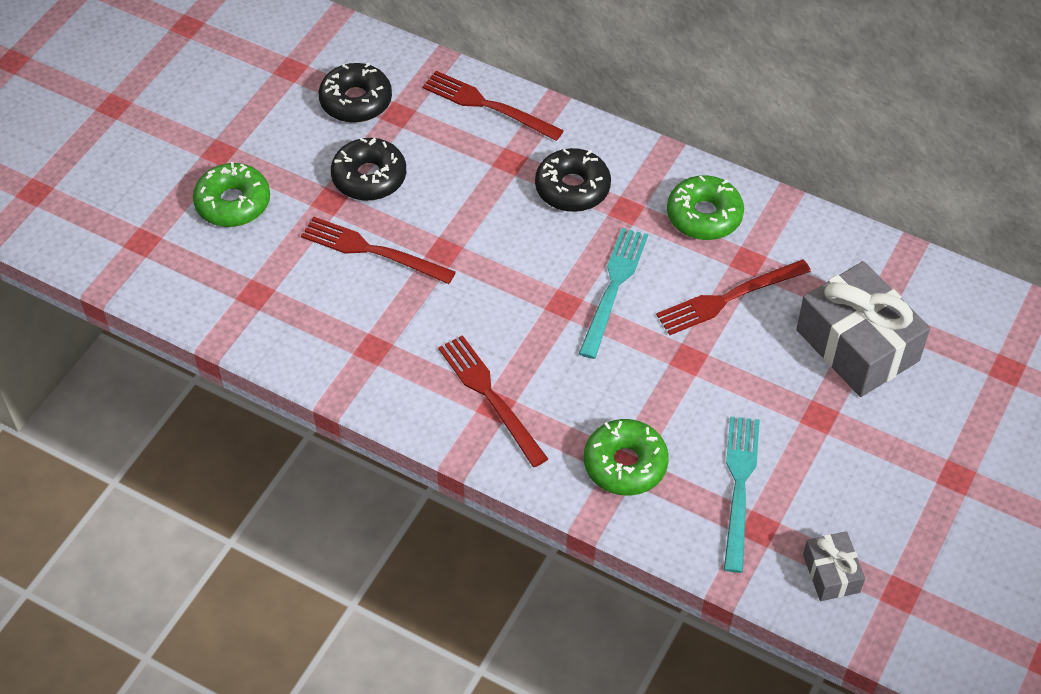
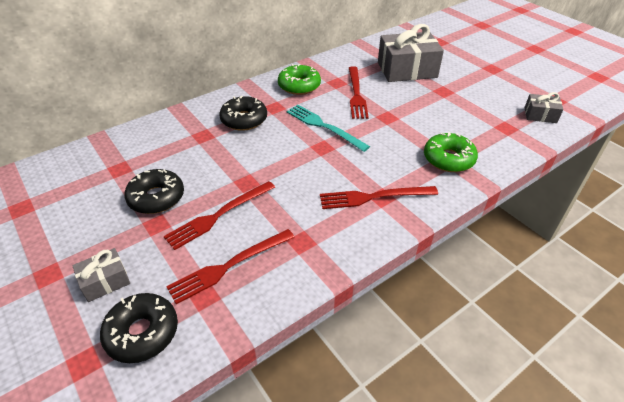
camera: 65 degrees left, 10 degrees down
green donut [193,162,270,227] -> grey gift [72,248,130,302]
black donut [319,62,392,123] -> black donut moved to [100,293,178,363]
red fork [422,71,564,141] -> red fork moved to [166,229,295,304]
turquoise fork [724,416,760,573] -> none

